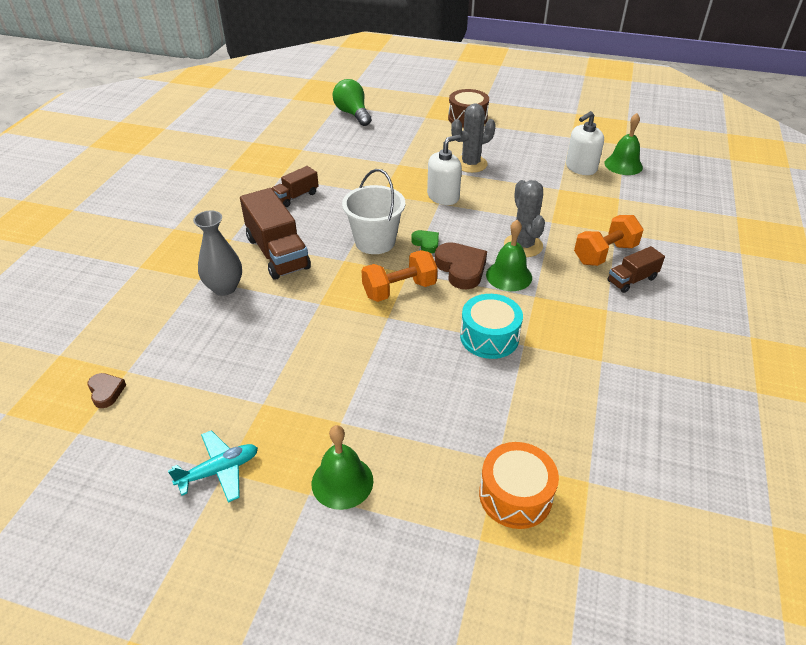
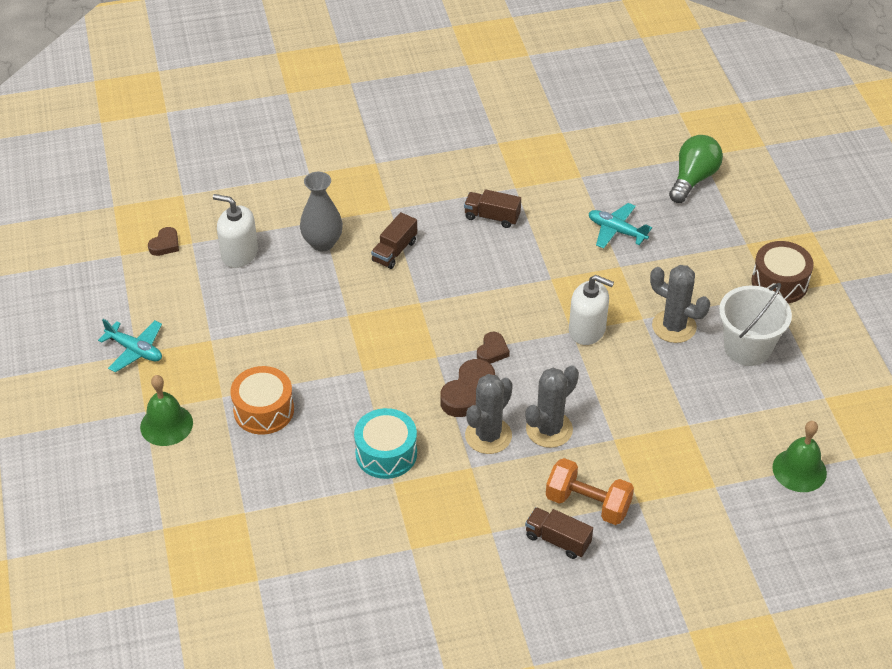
camera: 60 degrees right, 5 degrees up
brown truck [240,188,311,280] -> brown truck [371,212,417,269], size x0.55
white bucket [342,169,405,254] -> white bucket moved to [719,283,792,366]
orange dumbbell [361,250,438,302] -> none
green heart [411,230,439,254] -> brown heart [477,332,510,364]
orange drum [479,442,559,529] -> orange drum moved to [230,366,294,435]
green bell [486,220,532,291] -> grey cactus [465,374,513,454]
white soap dispenser [566,111,604,175] -> white soap dispenser moved to [213,194,258,268]
none -> turquoise plane [589,203,652,249]

